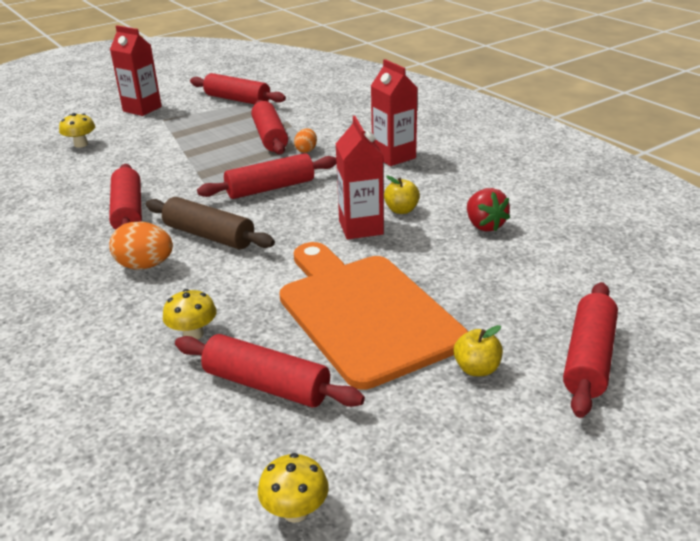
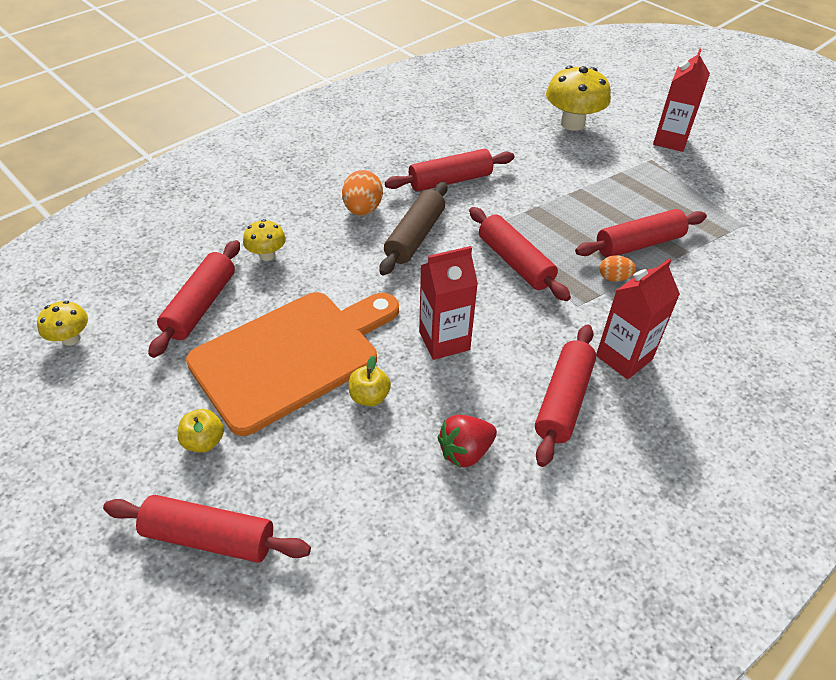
camera: 80 degrees right, 15 degrees up
yellow mushroom [59,113,95,148] -> yellow mushroom [546,66,611,131], size x1.85
red rolling pin [190,73,286,104] -> red rolling pin moved to [535,324,596,467]
yellow apple [384,175,420,214] -> yellow apple moved to [349,356,391,406]

